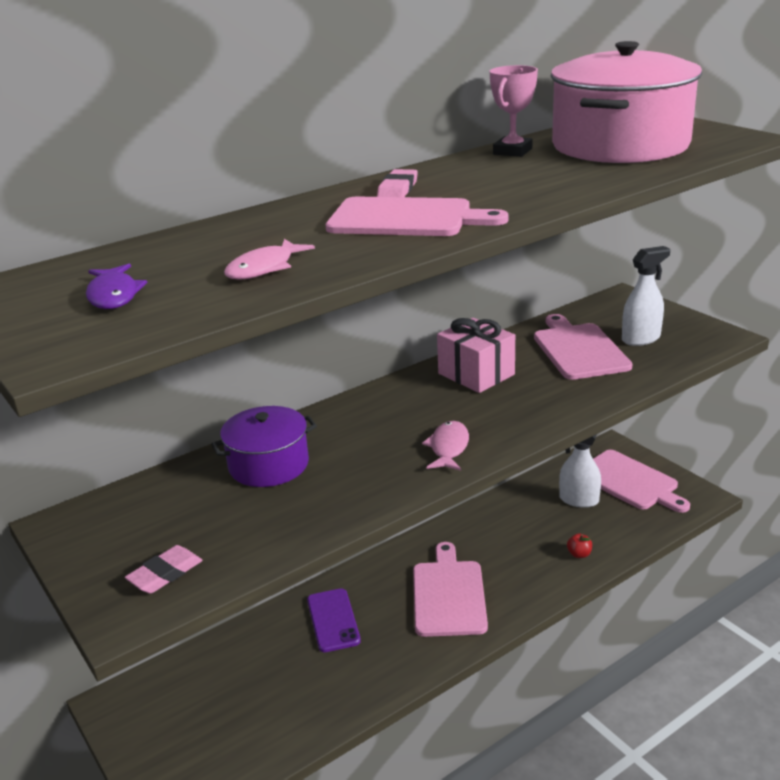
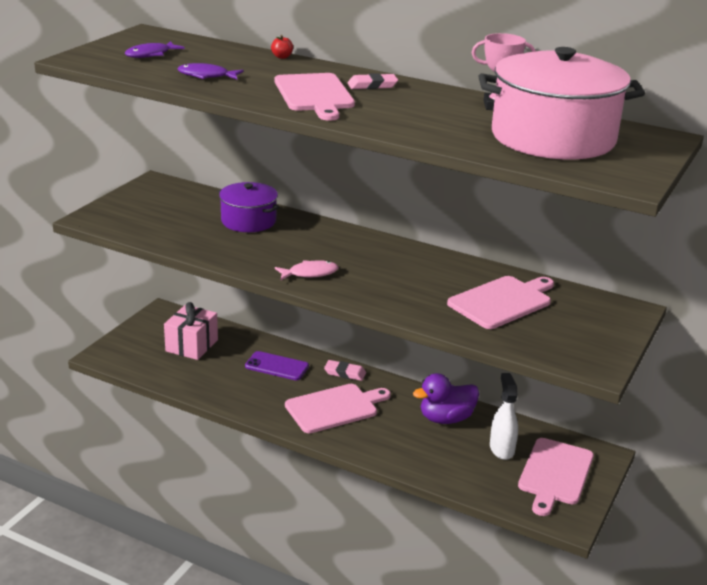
camera: 60 degrees right, 0 degrees up
pink eraser [125,545,203,594] -> pink eraser moved to [324,360,366,381]
pink fish [224,239,315,280] -> purple fish [178,63,244,79]
purple phone [307,588,361,652] -> purple phone turned 60 degrees clockwise [245,351,309,380]
pink gift [437,318,515,393] -> pink gift moved to [164,302,218,360]
red apple [567,534,592,558] -> red apple moved to [271,35,293,59]
white spray bottle [622,246,670,346] -> none
none -> purple duck [413,373,479,424]

